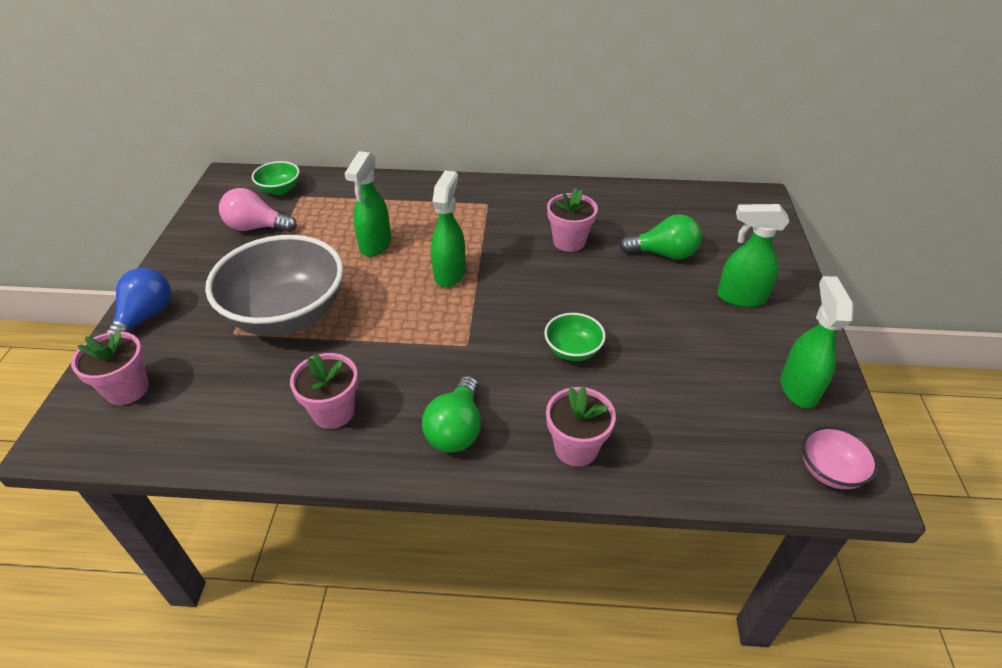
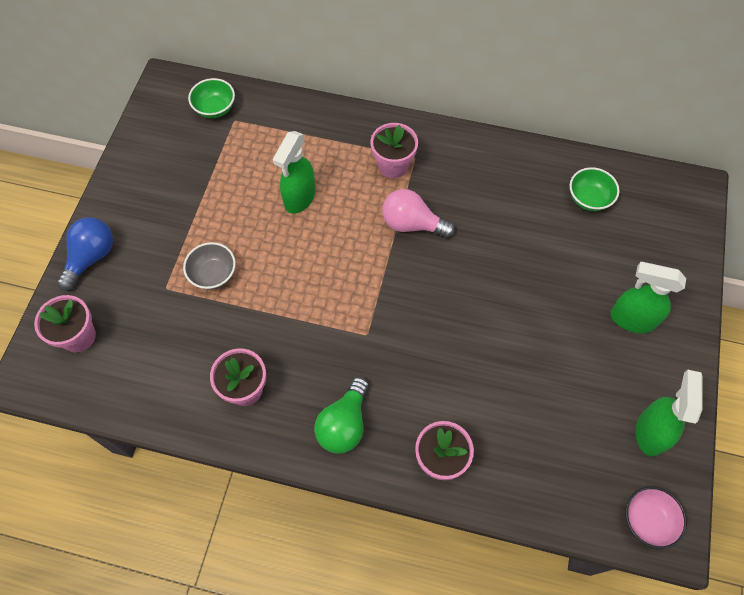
camera: 10 degrees right, 20 degrees up
grey bowl [205,235,344,336] -> grey bowl [183,242,236,290], size x0.45
pink light bulb [219,188,297,232] -> pink light bulb moved to [382,189,455,238]
green spray bottle [431,171,465,287] -> none
green bowl [544,313,606,361] -> green bowl moved to [570,167,619,211]
pink flower pot [547,188,598,252] -> pink flower pot moved to [370,123,418,178]
green light bulb [619,214,702,260] -> none

